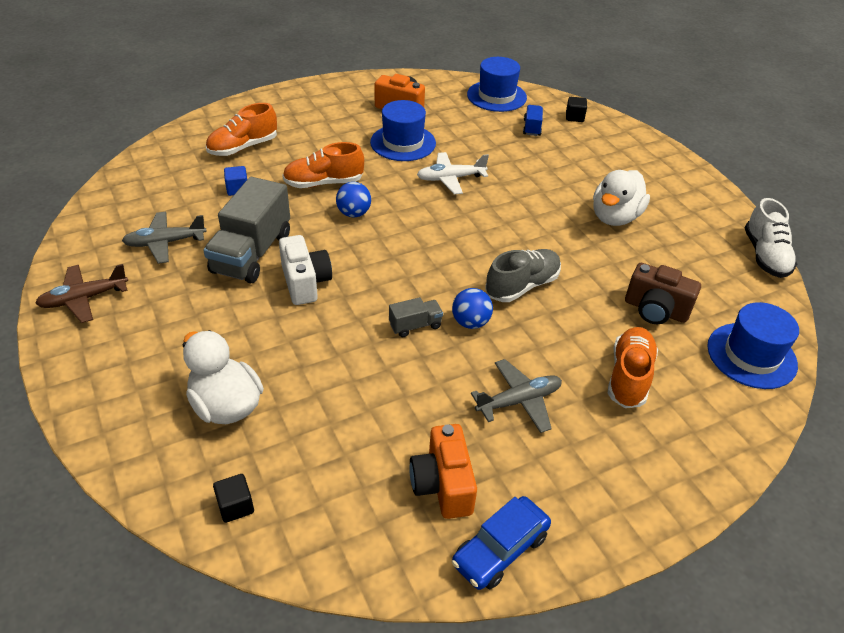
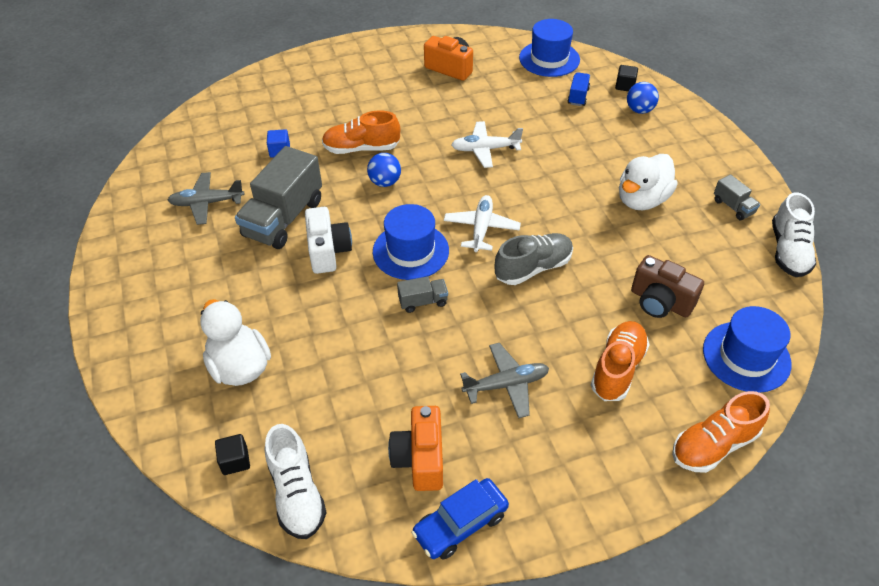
camera: 10 degrees right, 5 degrees up
brown plane [35,264,128,323] -> none
orange shoe [206,103,277,156] -> orange shoe moved to [672,391,770,473]
blue hat [370,100,436,161] -> blue hat moved to [373,204,449,280]
blue ball [452,288,493,329] -> blue ball moved to [627,82,659,114]
none -> white shoe [265,424,327,539]
none -> white plane [444,195,521,252]
none -> grey truck [714,174,760,220]

